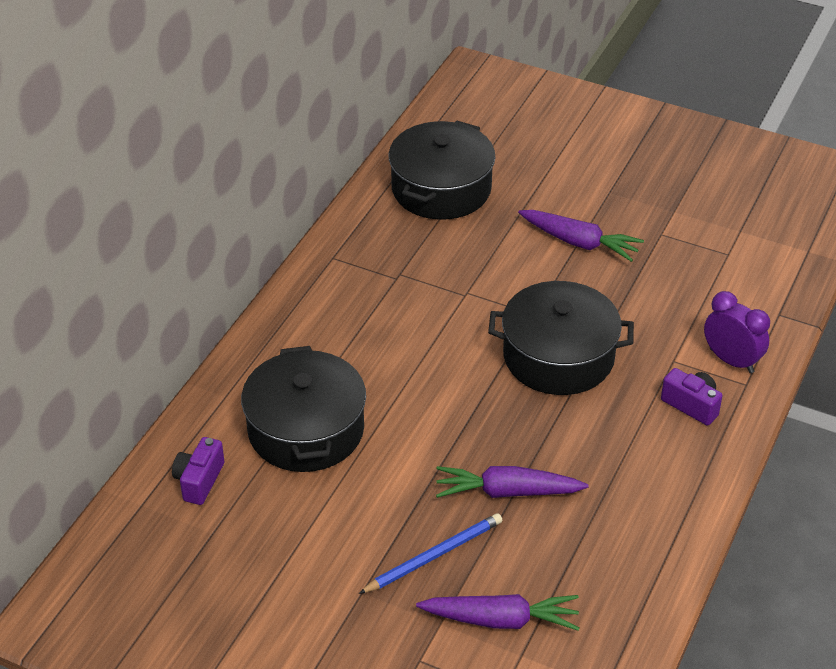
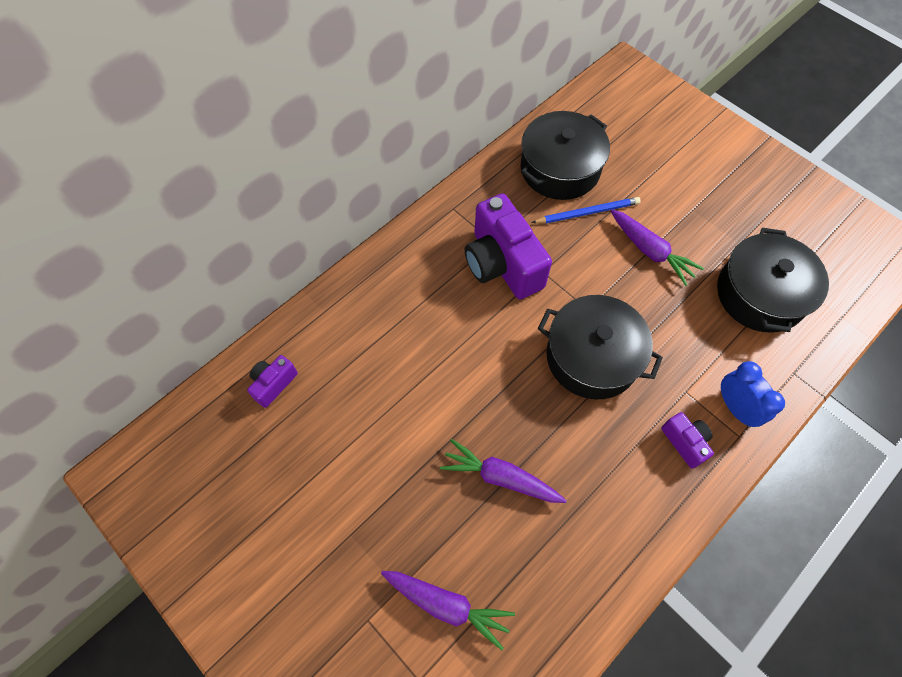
camera: 20 degrees right, 20 degrees up
black pot [241,346,366,472] -> black pot moved to [717,228,829,333]
blue pencil [359,513,503,594] -> blue pencil moved to [531,197,641,223]
purple clock [704,291,770,373] -> blue clock [721,361,785,427]
none -> purple camera [465,193,552,300]

